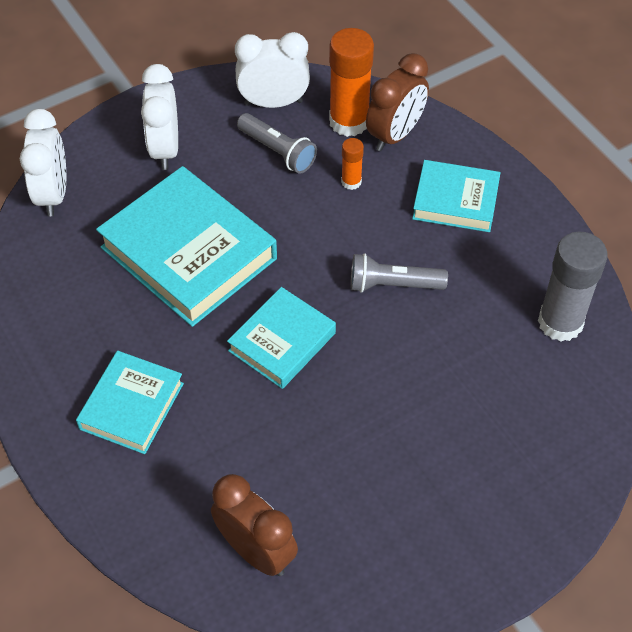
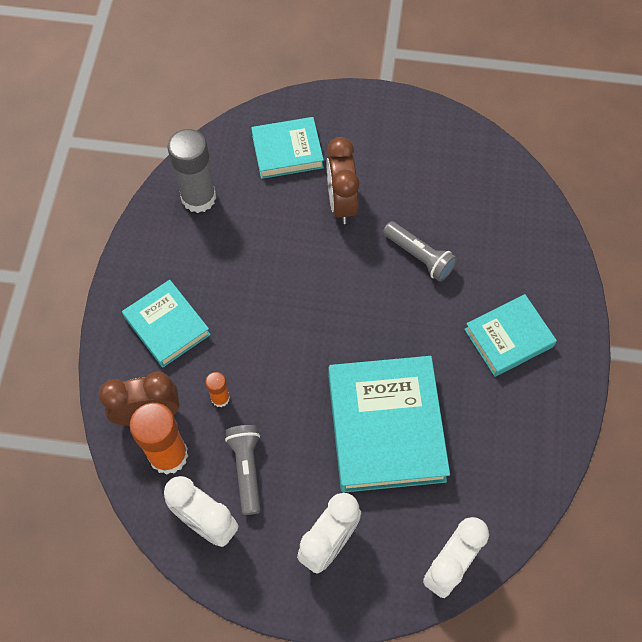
camera: 140 degrees left, 10 degrees up
brown clock [211,474,298,576] -> brown clock moved to [327,137,360,224]
turquoise book [227,287,336,389] -> turquoise book moved to [251,117,324,179]
grey flashlight [351,253,448,293] -> grey flashlight moved to [383,221,457,282]

